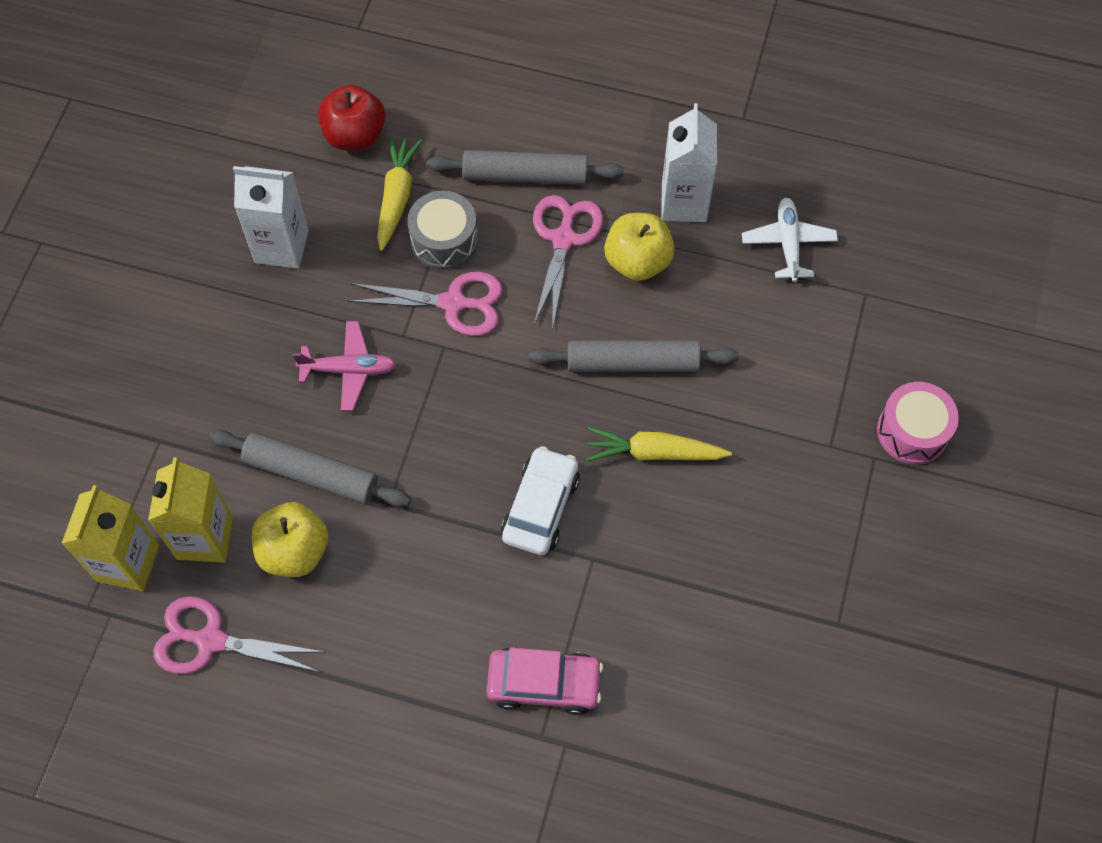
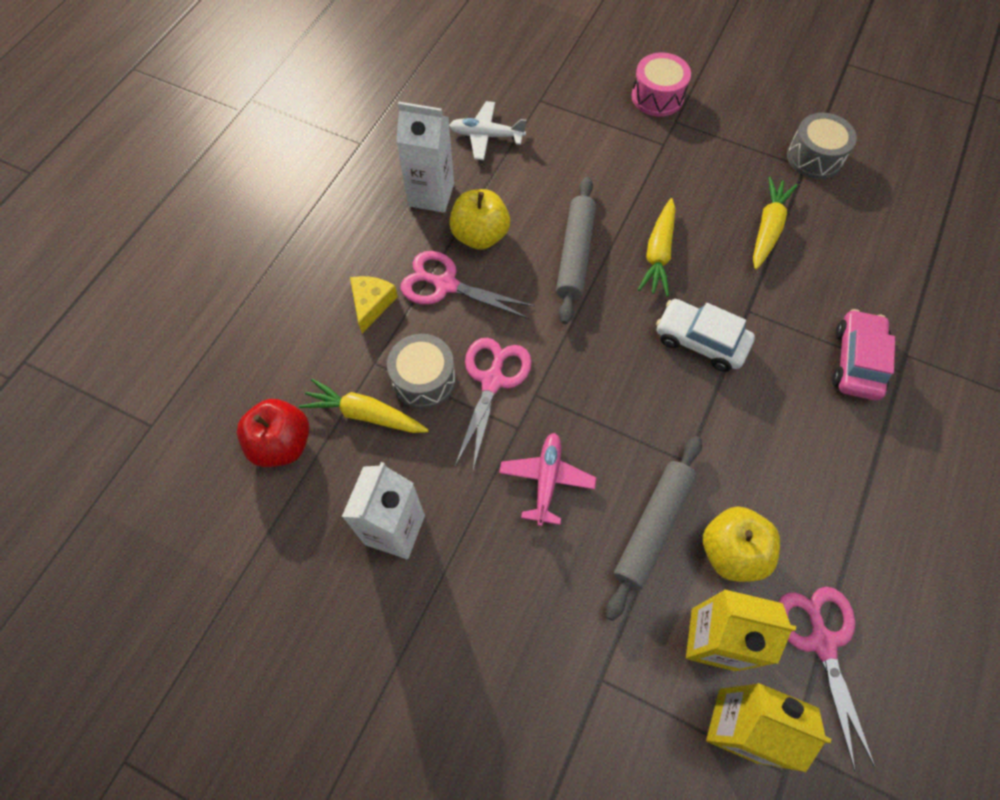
camera: 80 degrees left, 0 degrees up
pink scissors [153,597,324,674] -> pink scissors turned 150 degrees clockwise [779,587,875,771]
grey rolling pin [427,150,624,185] -> yellow cheese [350,276,398,333]
none -> yellow carrot [753,177,798,270]
none -> grey drum [787,113,857,179]

